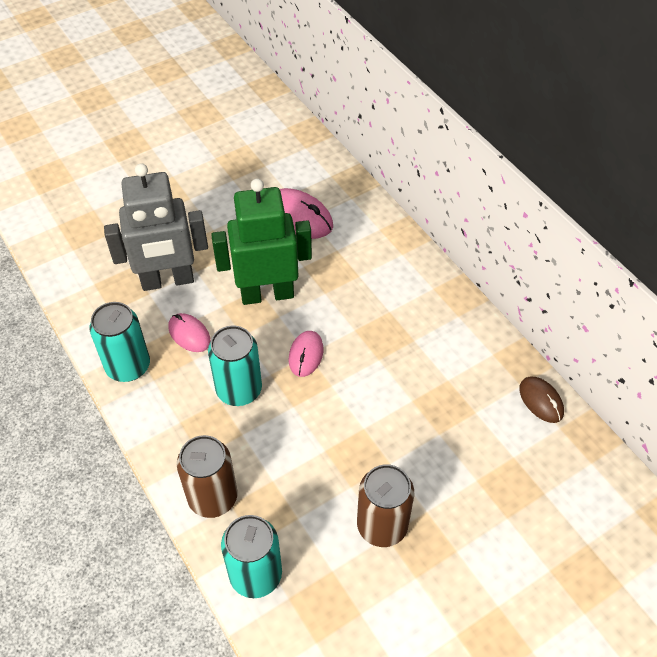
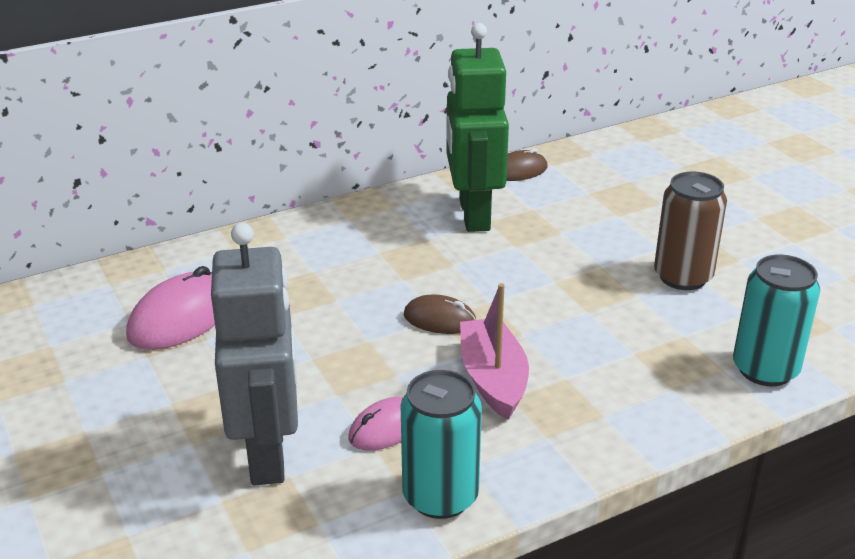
camera: 85 degrees left, 20 degrees down
brown can [177,435,237,518] -> none
turquoise can [208,325,262,406] -> pink boat [460,283,529,420]
green robot [211,179,312,305] -> green robot moved to [446,23,509,232]
pink mouse [289,331,323,377] -> brown mouse [403,295,476,334]

